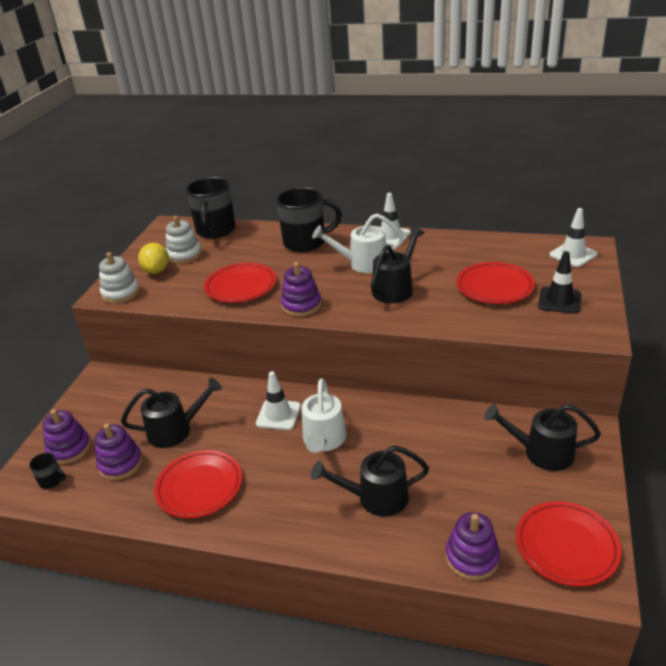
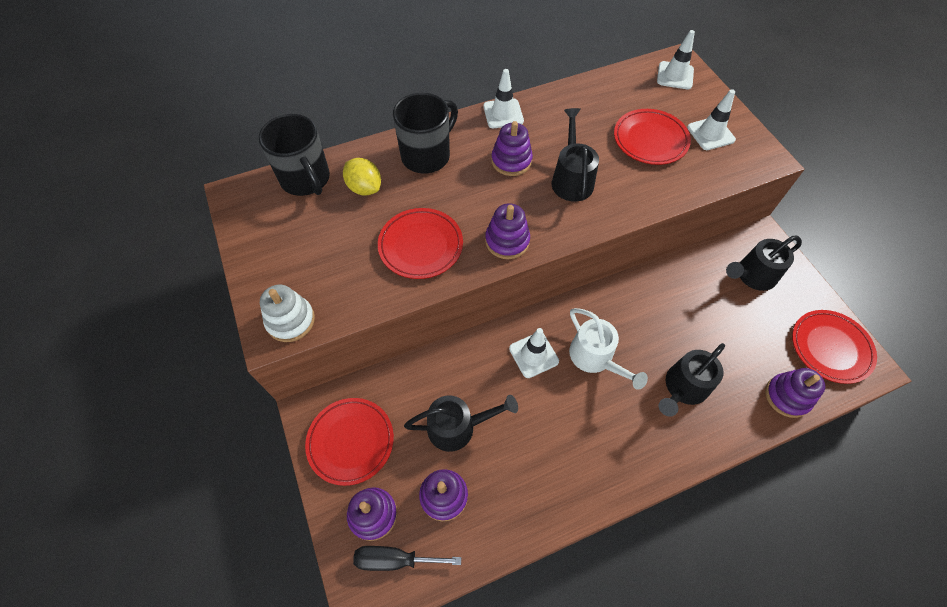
camera: 40 degrees left, 25 degrees up
black mug [29,452,66,489] -> black screwdriver [353,546,461,571]
black watering can [121,378,222,448] -> black watering can turned 45 degrees clockwise [404,395,518,452]
yellow lemon [138,243,169,274] -> yellow lemon moved to [343,158,381,195]
red plate [154,450,242,518] -> red plate moved to [305,398,394,486]
white stacking toy [166,216,202,264] -> none
white watering can [312,214,404,273] -> purple stacking toy [491,121,533,176]
black traffic cone [538,251,581,313] -> white traffic cone [687,89,736,150]

